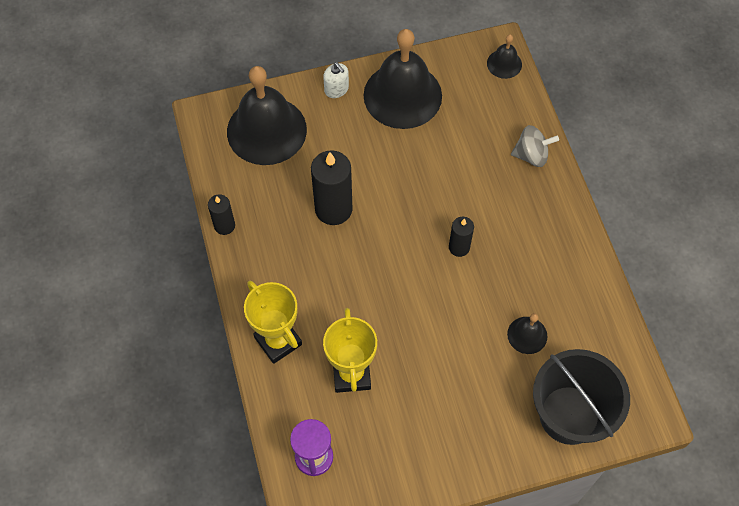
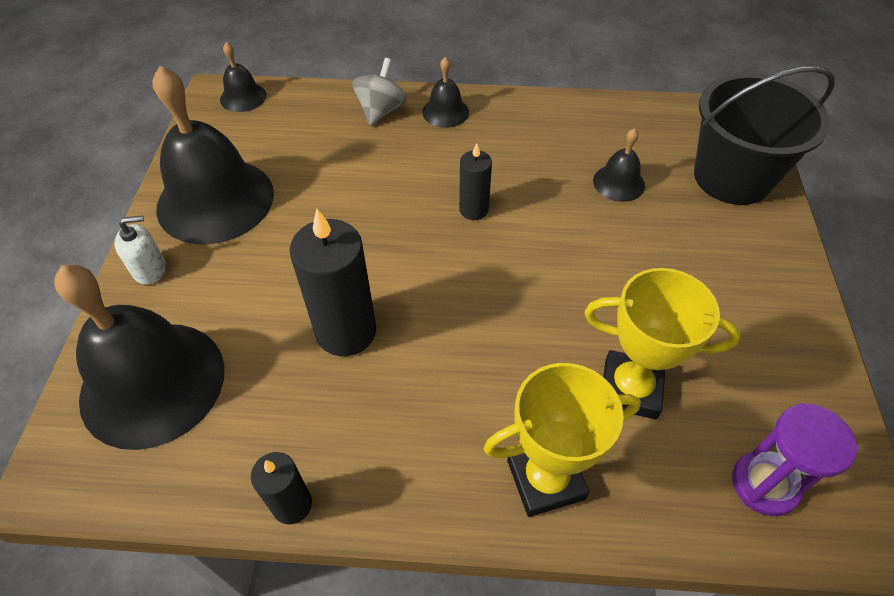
camera: 70 degrees left, 10 degrees down
none -> black bell [422,57,469,128]

